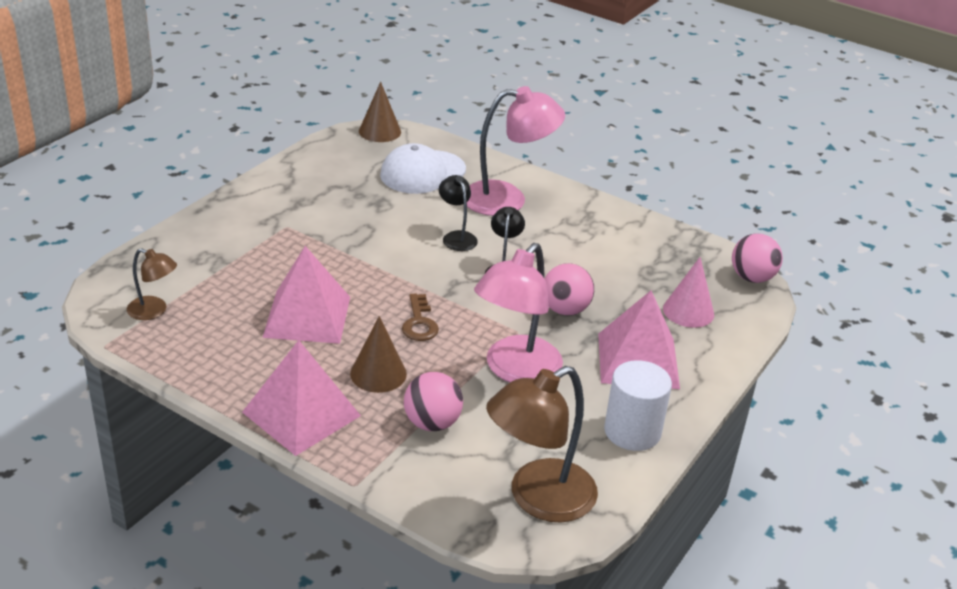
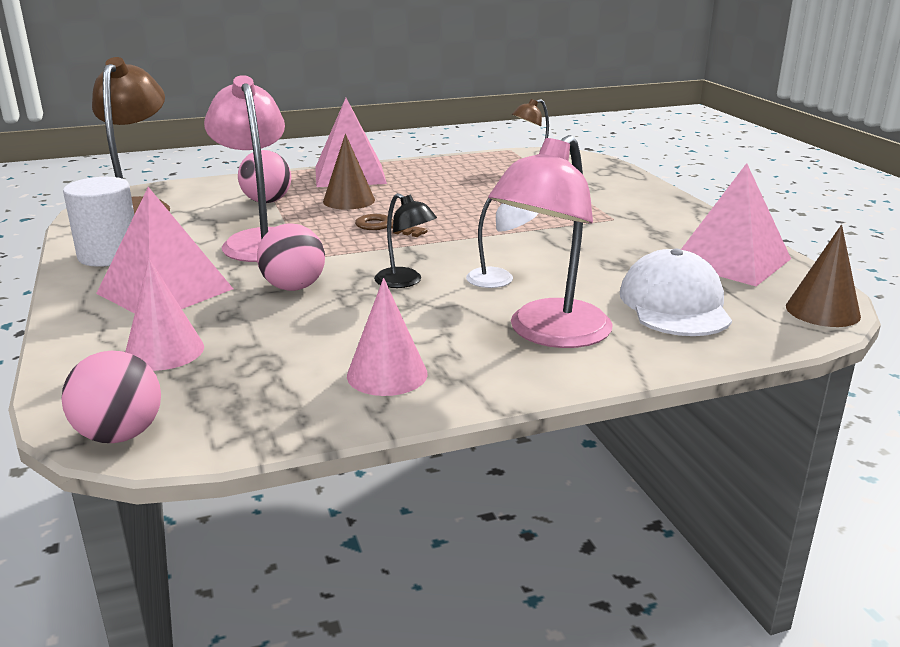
camera: 130 degrees right, 10 degrees down
pink pyramid [262,246,350,344] -> pink pyramid moved to [681,163,791,286]
black lamp [439,175,478,251] -> white lamp [466,198,538,288]
none -> pink cone [347,278,428,396]

